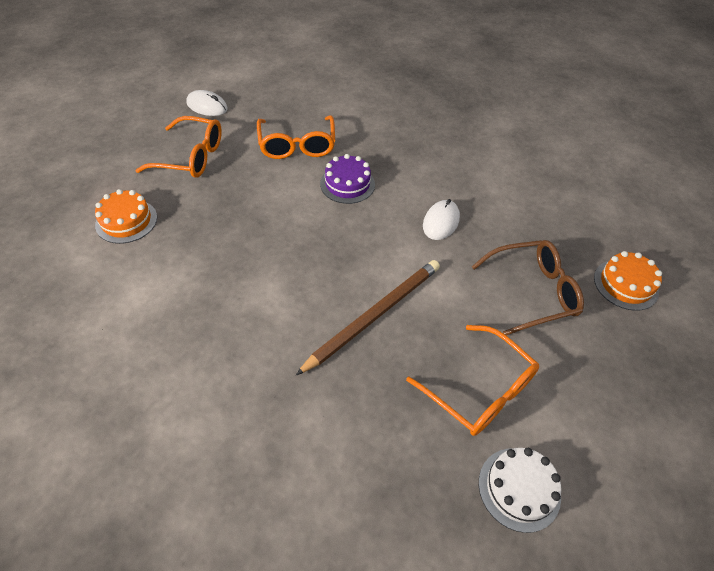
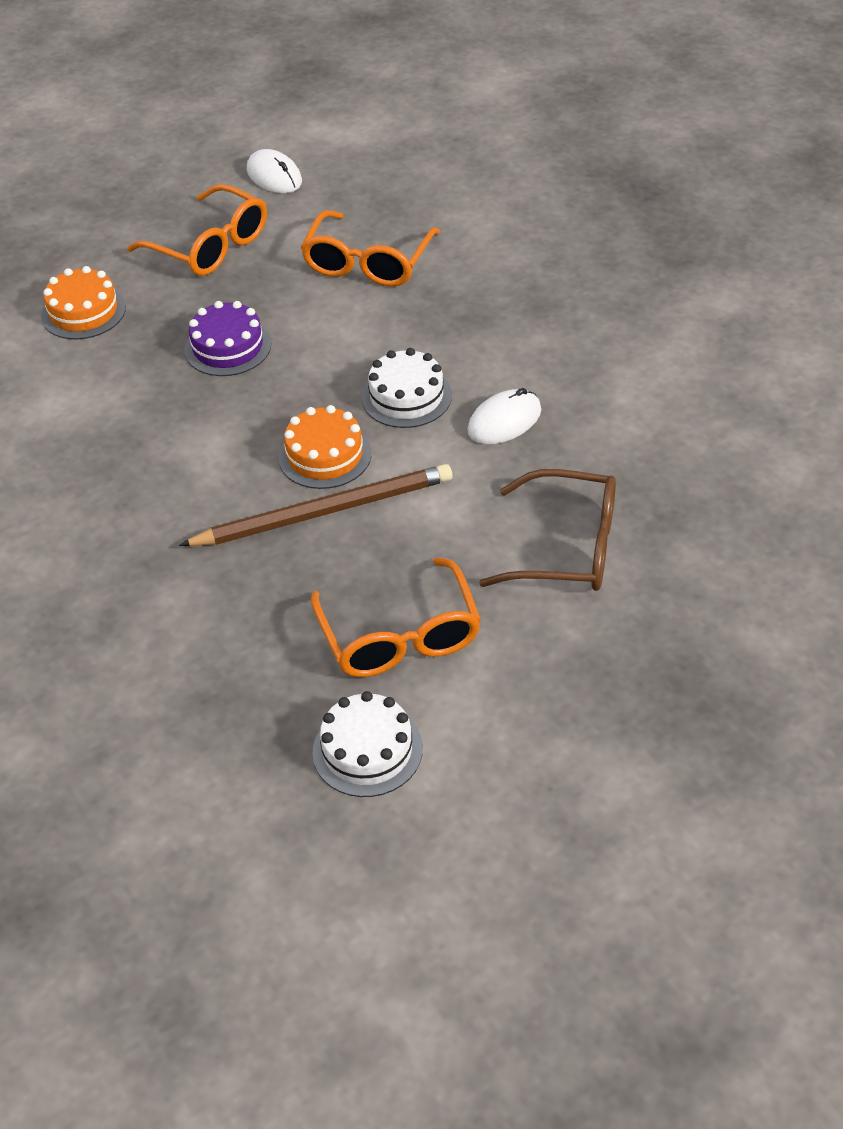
camera: 30 degrees right, 5 degrees down
purple cake [320,154,375,204] -> purple cake moved to [184,301,271,376]
orange cake [594,251,662,311] -> orange cake moved to [278,405,372,489]
none -> white cake [362,348,452,428]

